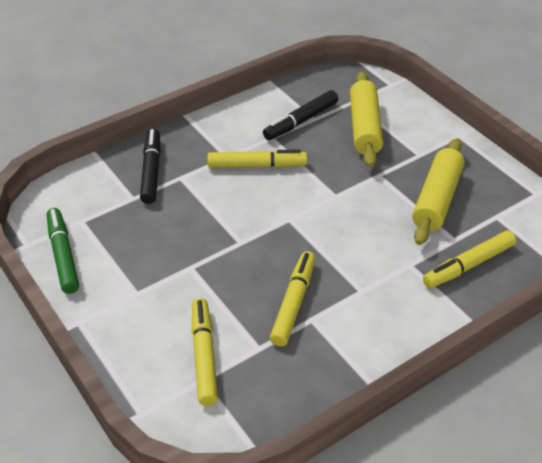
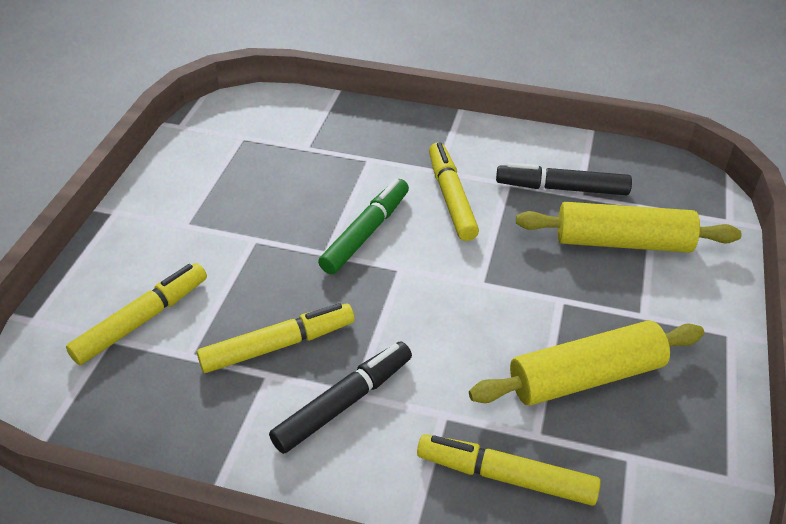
camera: 50 degrees right, 0 degrees up
green marker [47,208,79,294] -> green marker moved to [318,179,409,274]
black marker [140,129,161,204] -> black marker moved to [269,341,412,454]
yellow marker [207,150,307,168] -> yellow marker turned 150 degrees counterclockwise [429,142,479,241]
yellow rolling pin [350,72,383,167] -> yellow rolling pin turned 45 degrees clockwise [516,202,741,253]

